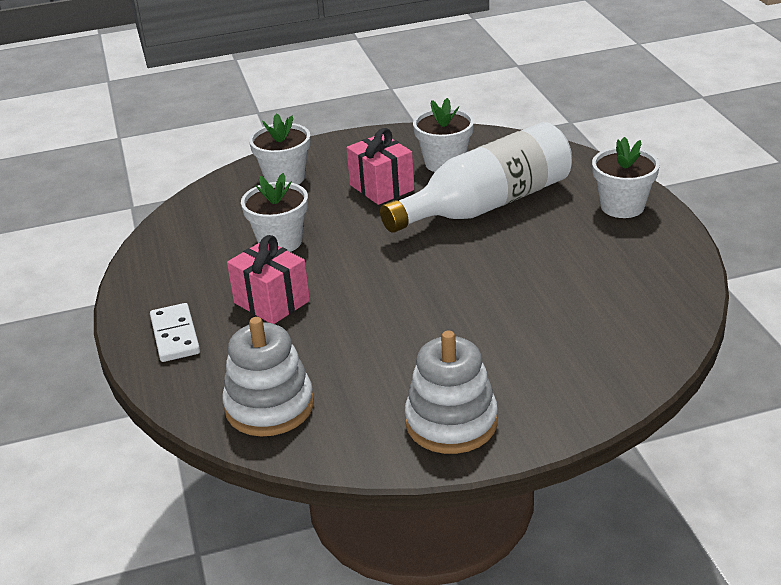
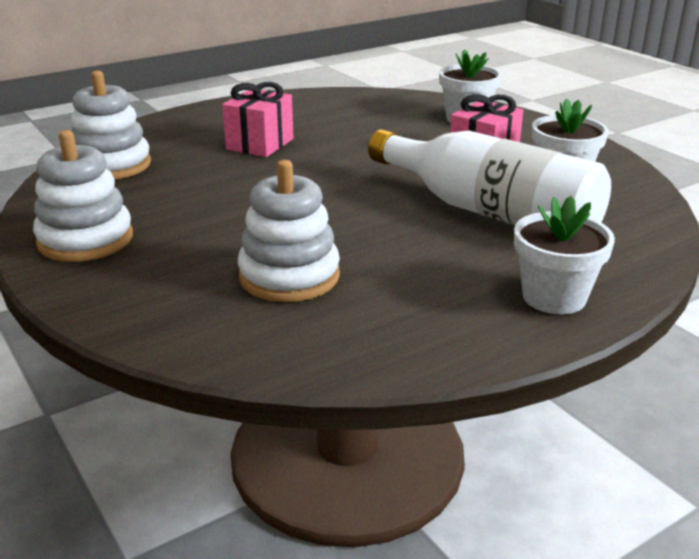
camera: 70 degrees right, 5 degrees down
white domino [150,303,200,362] -> none
white flower pot [241,173,308,252] -> none
none -> white stacking toy [238,160,340,302]

